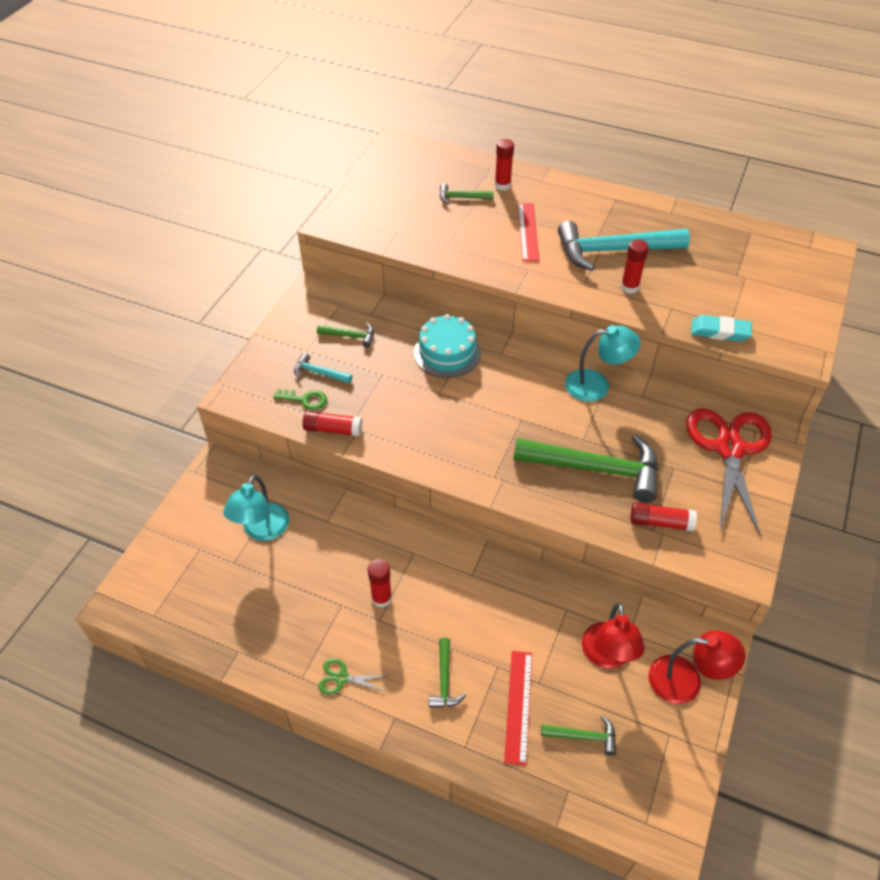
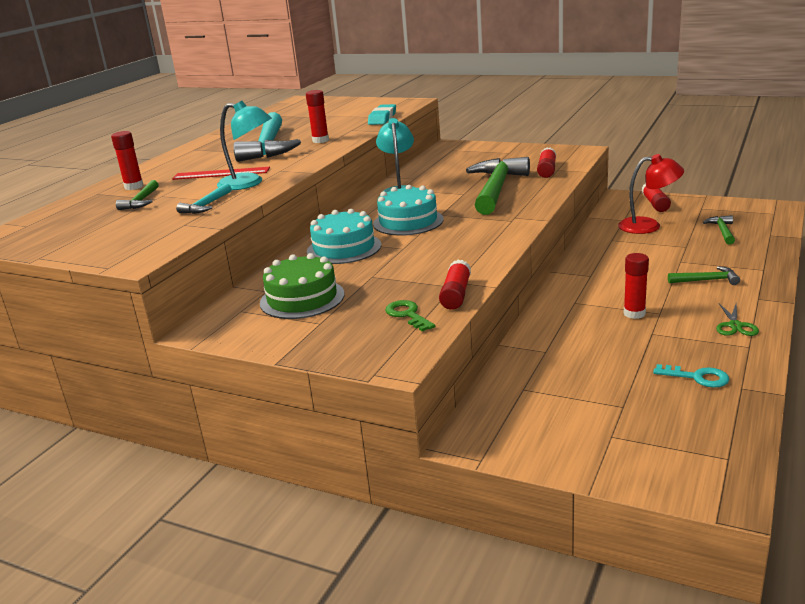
camera: 85 degrees left, 25 degrees down
turquoise lamp [223,475,289,541] -> turquoise lamp moved to [217,101,272,190]
green key [273,389,327,411] -> green key turned 45 degrees counterclockwise [385,300,435,332]
turquoise hammer [294,353,352,383] -> turquoise hammer moved to [176,183,232,214]
green hammer [317,323,374,348] -> green cake [260,253,345,319]
red ruler [504,651,532,766] -> none
red lamp [648,630,745,704] -> red glue stick [641,183,671,212]
red scissors [686,408,772,537] -> none
none -> turquoise cake [373,185,444,236]
none -> turquoise key [653,364,730,388]

